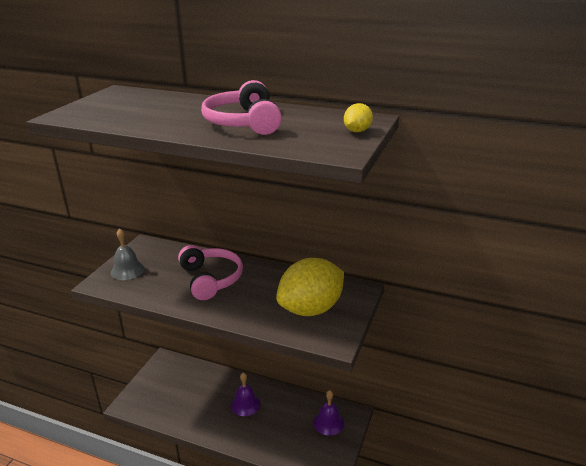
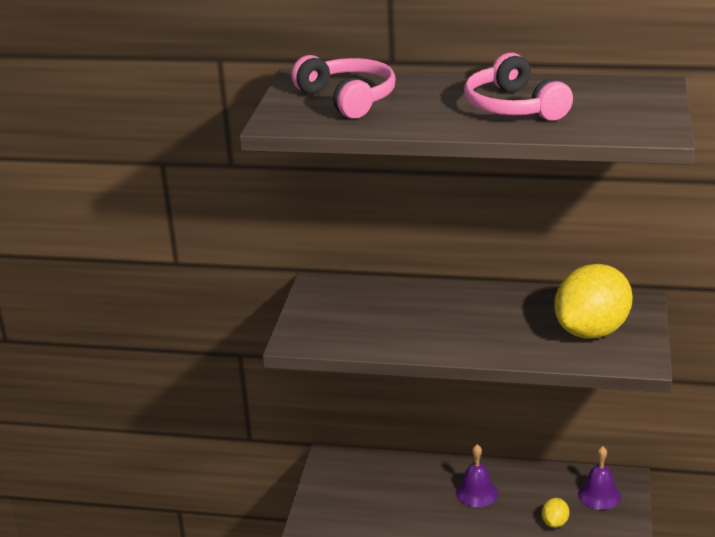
camera: 10 degrees left, 0 degrees up
grey bell [111,228,145,280] -> none
pink headphones [178,245,243,300] -> pink headphones moved to [291,55,396,119]
yellow lemon [344,103,373,132] -> yellow lemon moved to [542,498,569,528]

